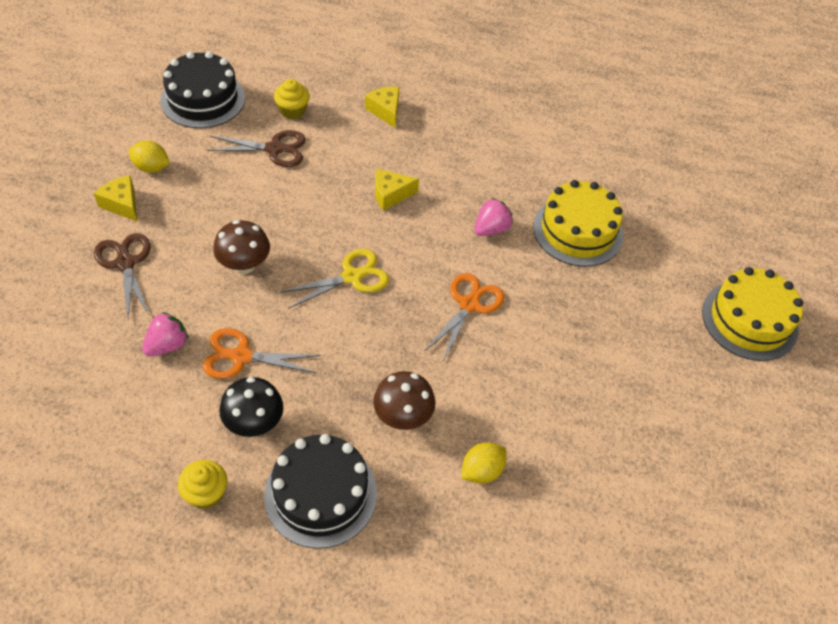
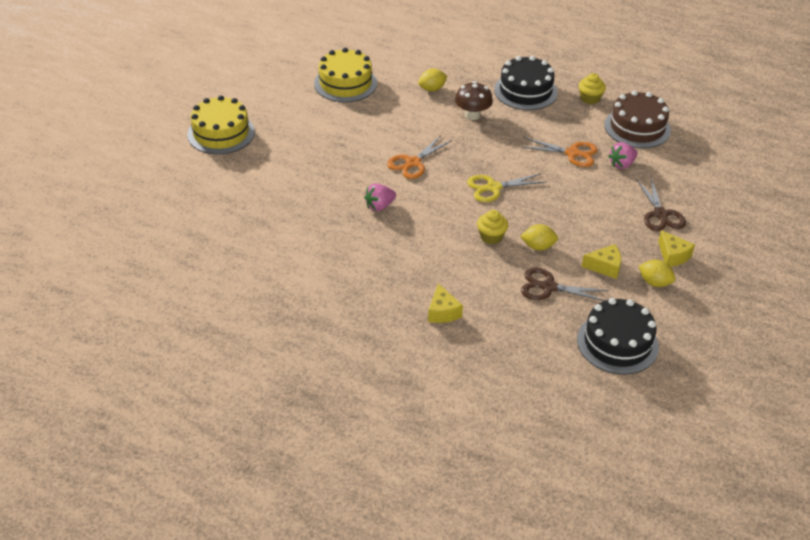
camera: 165 degrees left, 10 degrees down
brown mushroom [213,220,270,274] -> none
black mushroom [220,377,283,437] -> none
yellow cupcake [274,79,310,119] -> yellow cupcake moved to [477,210,508,244]
yellow cheese [375,169,419,211] -> yellow cheese moved to [581,244,621,279]
yellow cake [533,180,623,267] -> yellow cake moved to [314,48,377,102]
none -> yellow lemon [520,224,558,250]
none -> brown cake [604,90,671,148]

